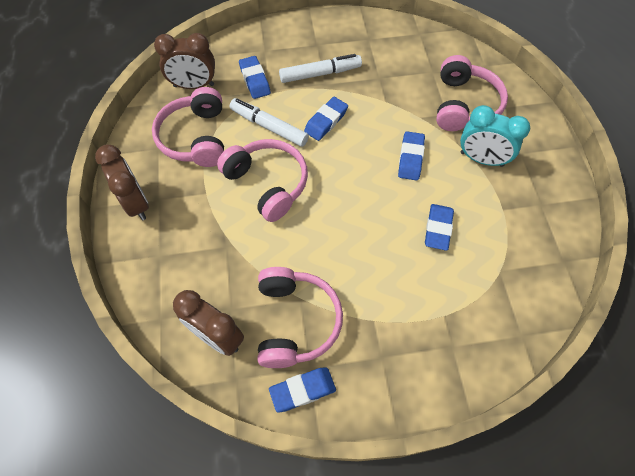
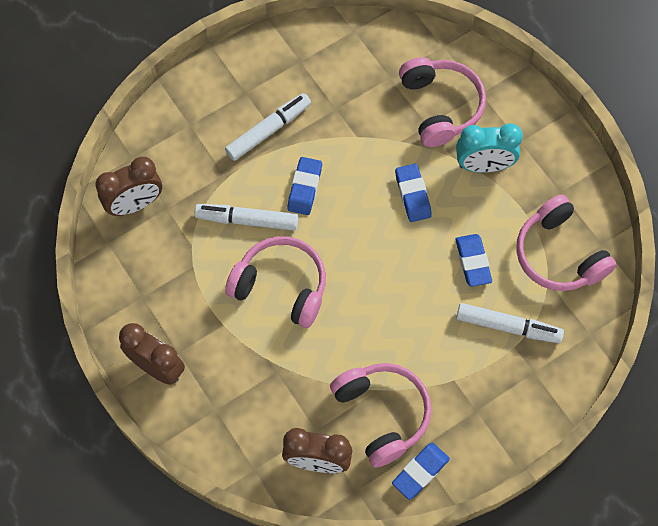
camera: 25 degrees left, 5 degrees up
pink headphones [152,87,224,167] -> pink headphones moved to [516,195,616,291]
blue eraser [239,56,271,99] -> none
none -> white marker [456,303,564,343]

